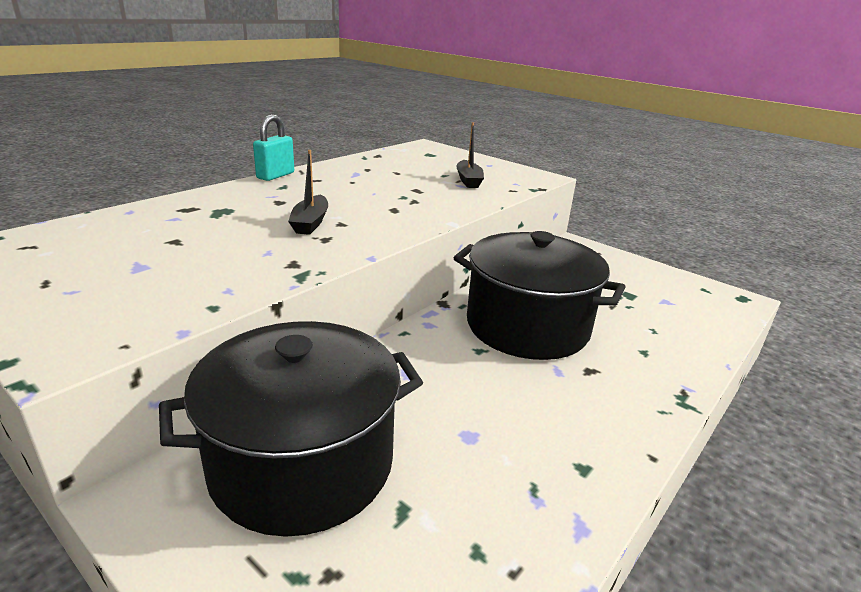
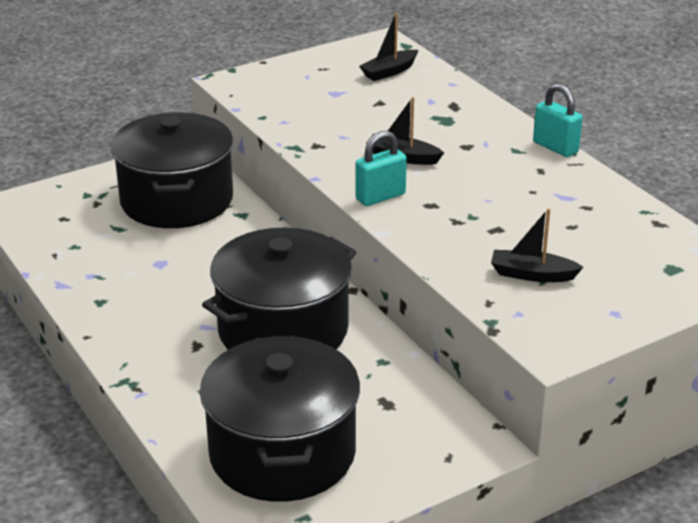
camera: 110 degrees right, 5 degrees up
none -> black pot [200,336,360,502]
none -> turquoise padlock [355,131,407,206]
none -> black boat [359,13,418,81]

